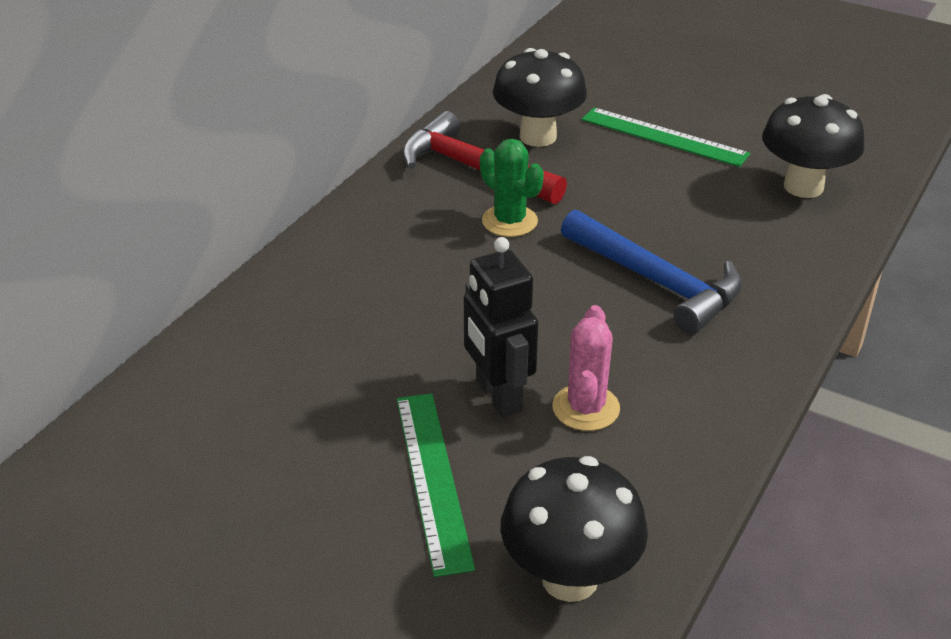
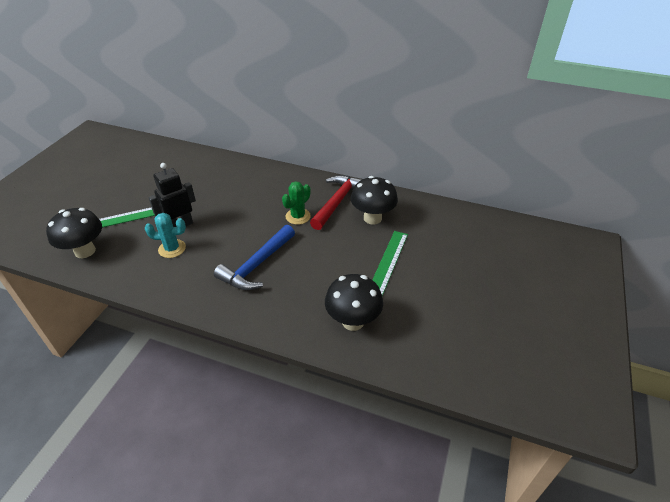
camera: 80 degrees right, 5 degrees up
pink cactus [552,305,620,431] -> turquoise cactus [145,213,186,258]

